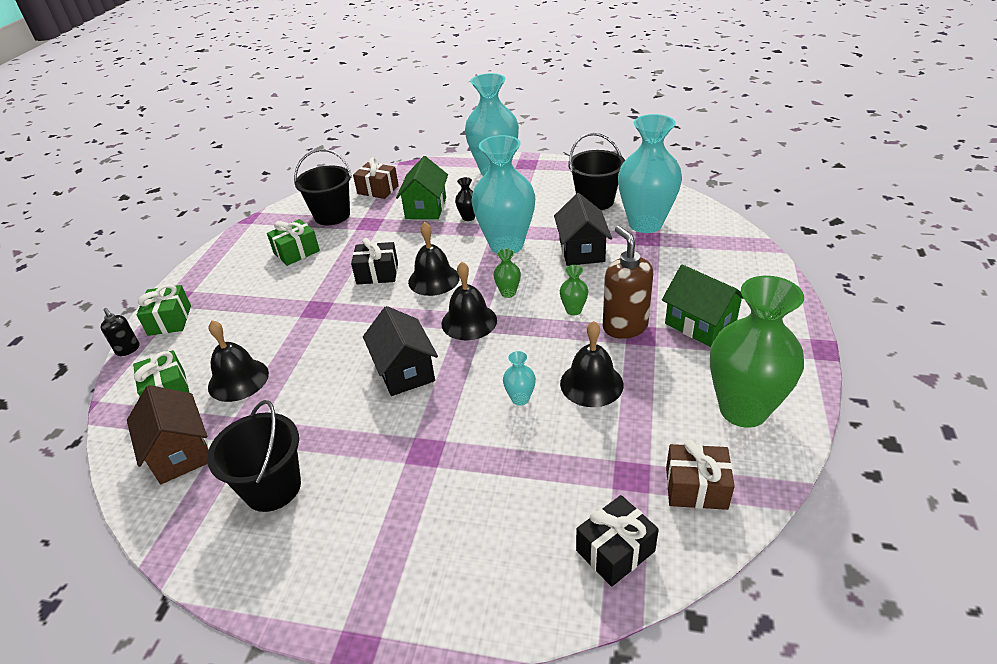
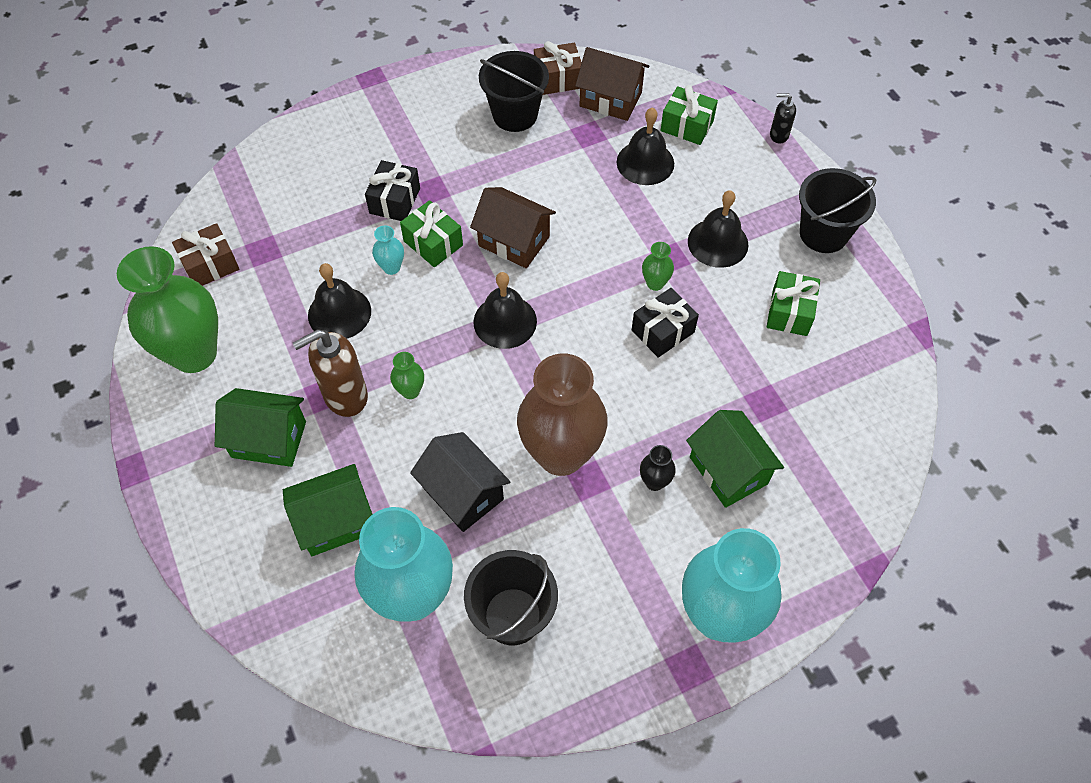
camera: 140 degrees right, 20 degrees up
green gift [137,284,191,336] -> green gift moved to [400,200,463,267]
black bucket [294,149,352,225] -> black bucket moved to [799,168,876,253]
brown gift [353,157,399,199] -> brown gift moved to [534,41,582,95]
black house [363,306,438,396] -> brown house [470,187,556,268]
black bell [408,222,460,296] -> black bell moved to [688,190,748,268]
turquoise vase [472,135,535,254] -> brown vase [517,354,607,476]
green vase [493,249,521,298] -> green vase moved to [642,242,674,291]
black gift [576,495,659,587] -> black gift moved to [365,160,420,221]
brown soap dispenser [603,226,653,339] -> brown soap dispenser turned 120 degrees clockwise [293,329,368,417]
none -> green house [283,464,373,556]

